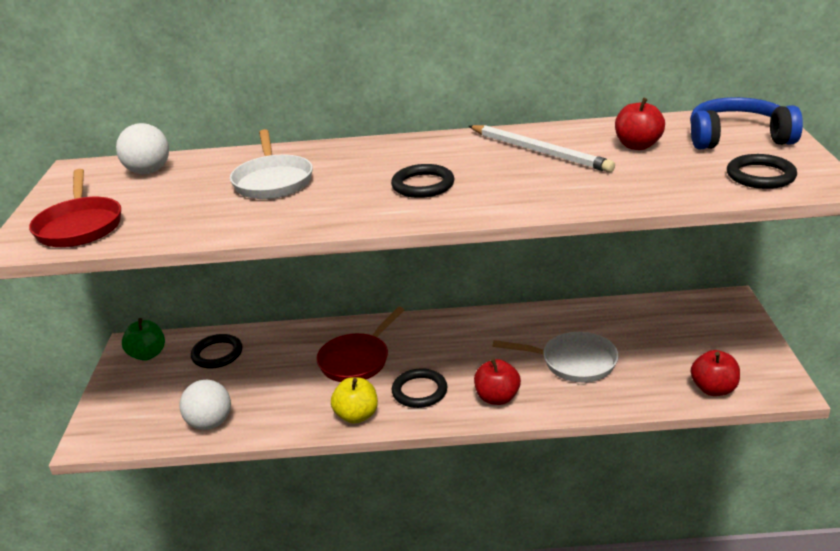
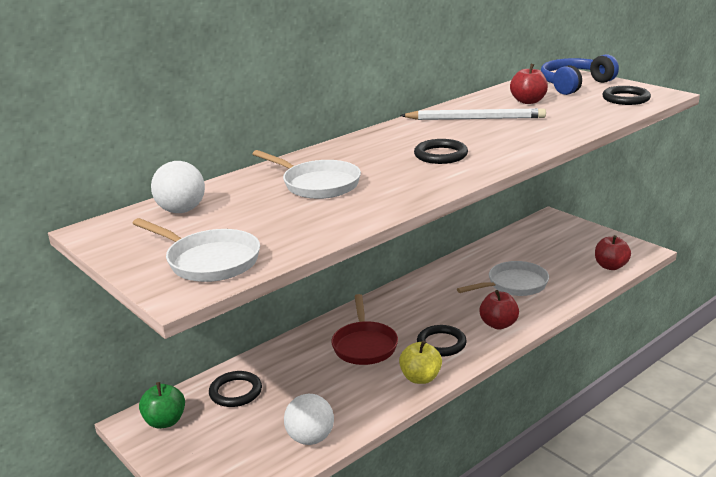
camera: 40 degrees left, 5 degrees down
red pan [29,169,121,247] -> white pan [132,218,260,282]

